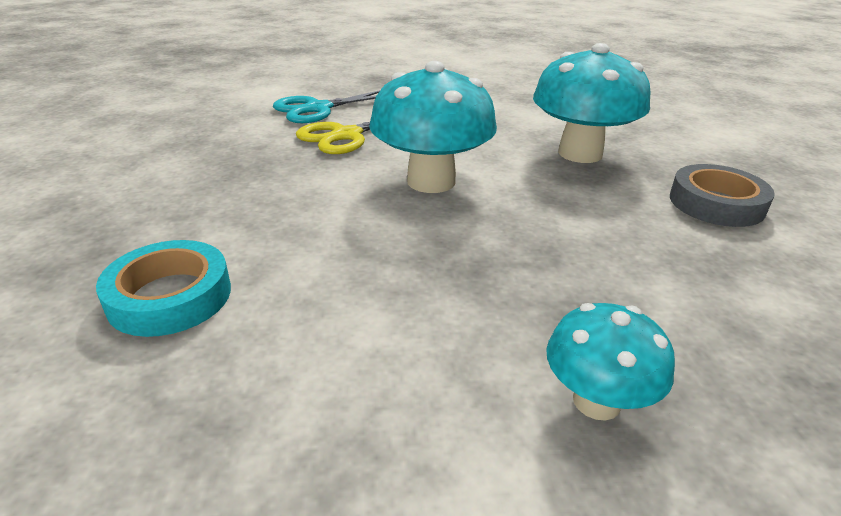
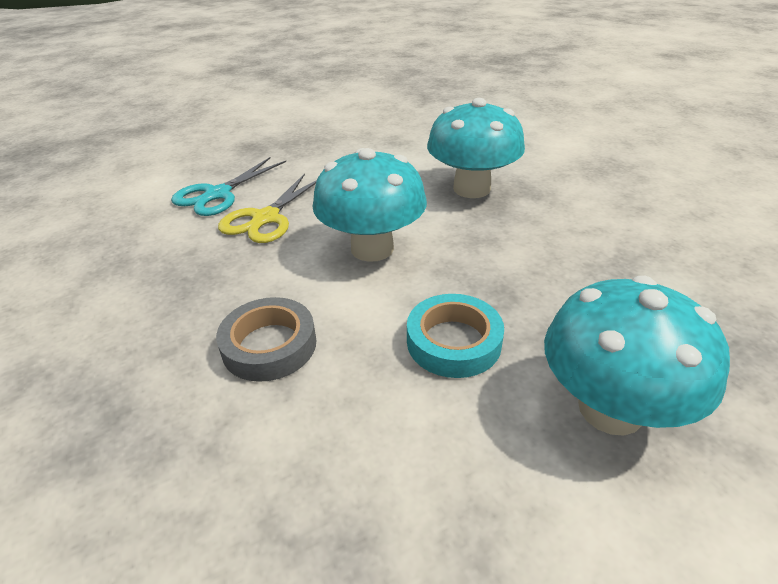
camera: 20 degrees left, 5 degrees up
turquoise tape [96,240,231,337] -> turquoise tape moved to [407,294,504,378]
turquoise mushroom [546,303,675,420] -> turquoise mushroom [544,276,730,436], size x1.75
grey tape [670,164,775,227] -> grey tape moved to [216,297,316,382]

